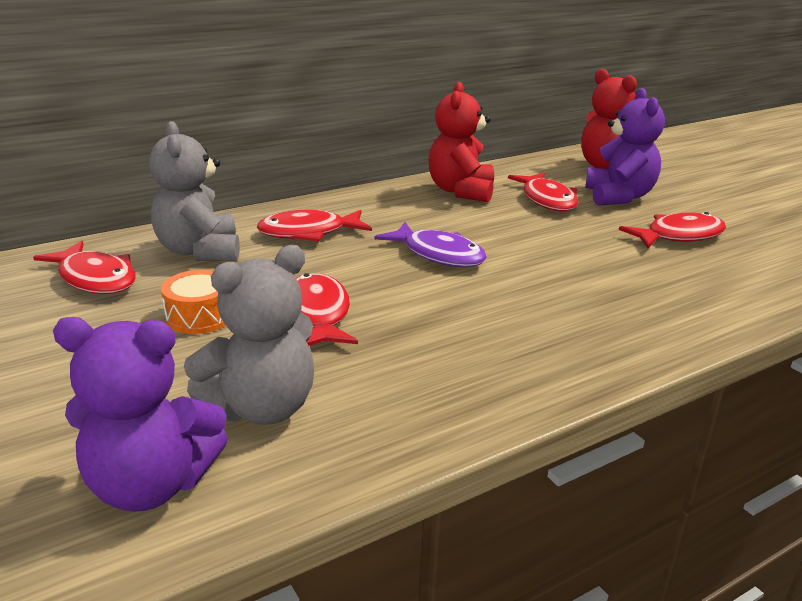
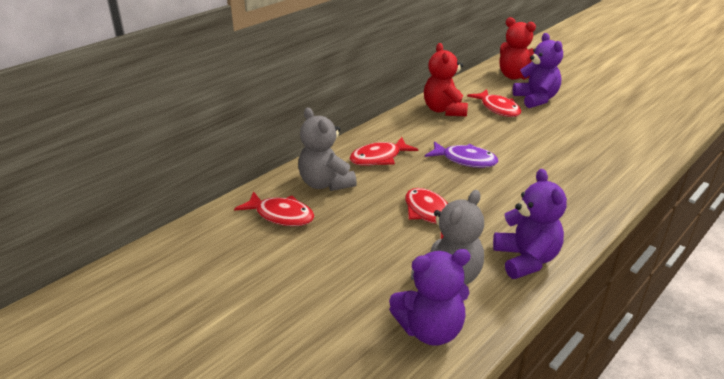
camera: 15 degrees left, 5 degrees up
orange drum [161,270,226,334] -> none
red fish [619,212,726,248] -> none
none -> purple teddy bear [493,169,567,279]

